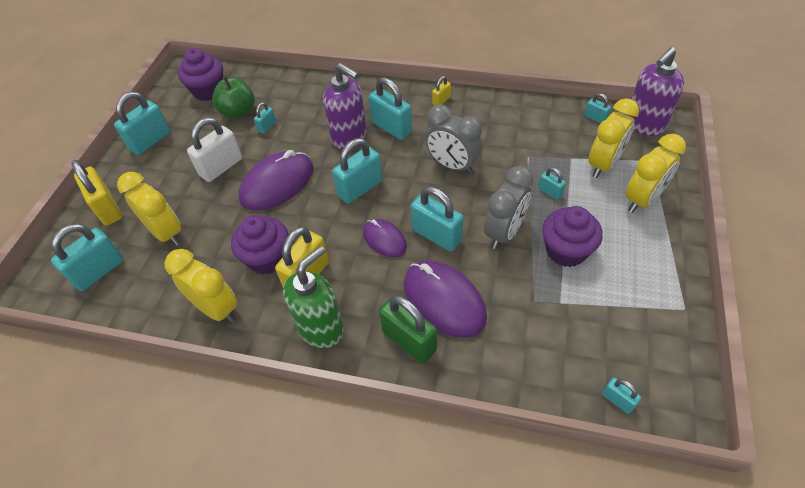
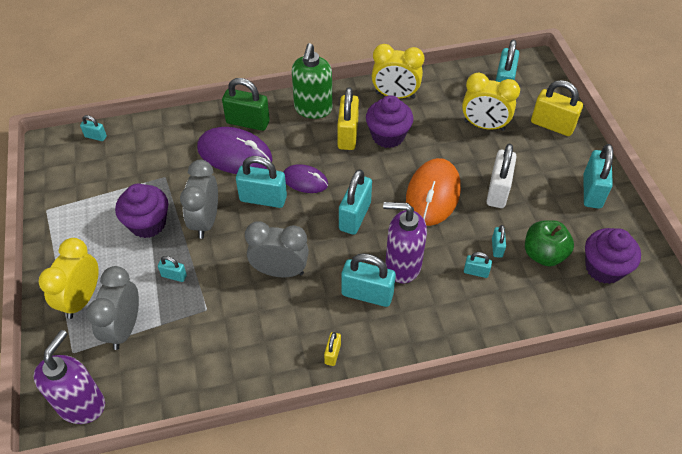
camera: 150 degrees right, 0 degrees up
purple mouse [239,150,314,211] -> orange mouse [406,158,461,226]
turquoise padlock [584,93,611,123] -> turquoise padlock moved to [464,252,492,278]
yellow clock [589,98,639,178] -> grey clock [87,266,139,350]

